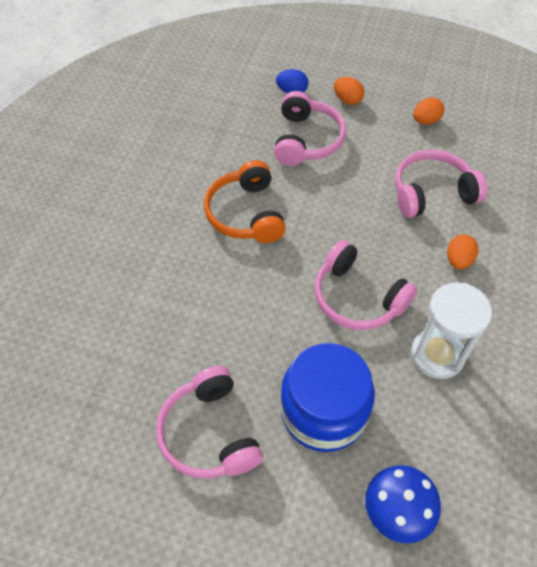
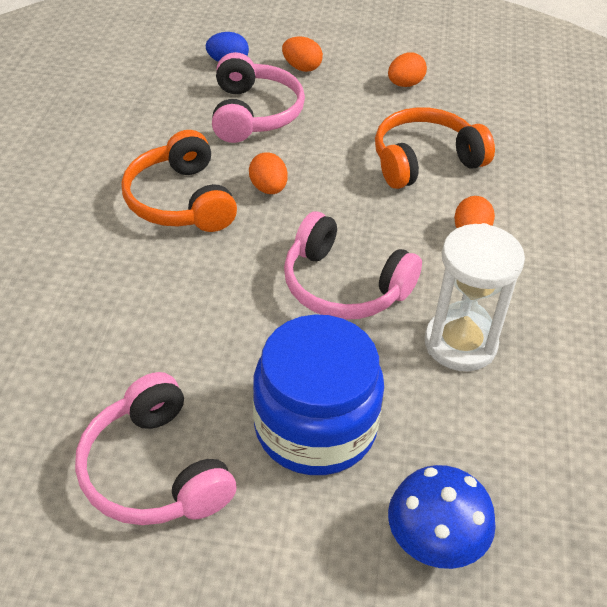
camera: 10 degrees left, 10 degrees down
pink headphones [395,150,487,218] -> orange headphones [375,107,495,189]
none -> orange egg [249,152,288,194]

